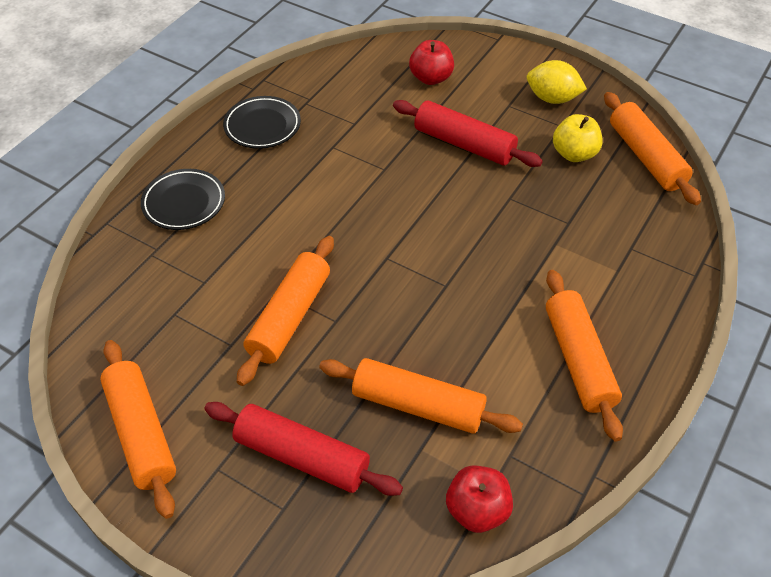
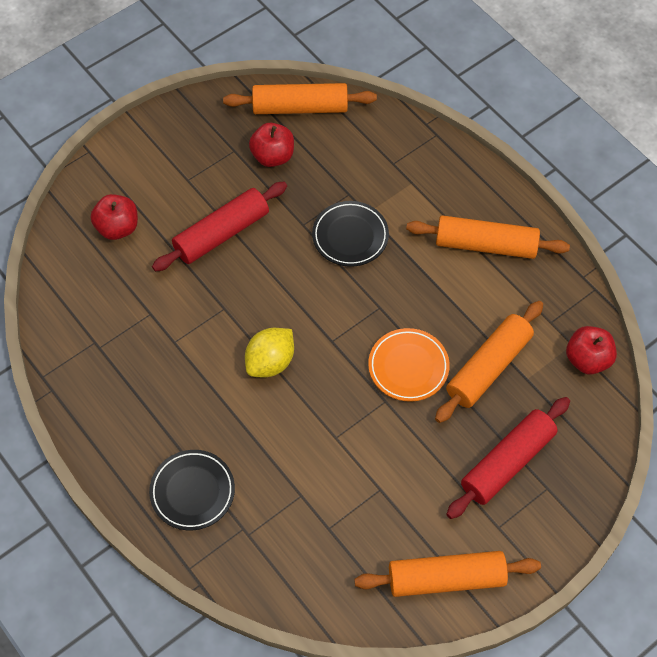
camera: 70 degrees left, 10 degrees up
black plate [223,96,301,149] -> black plate moved to [312,201,389,267]
orange rolling pin [237,236,334,386] -> none
yellow lemon [527,60,587,104] -> yellow lemon moved to [245,328,294,377]
yellow apple [553,114,603,162] -> red apple [249,123,294,167]
none -> orange plate [368,328,450,402]

